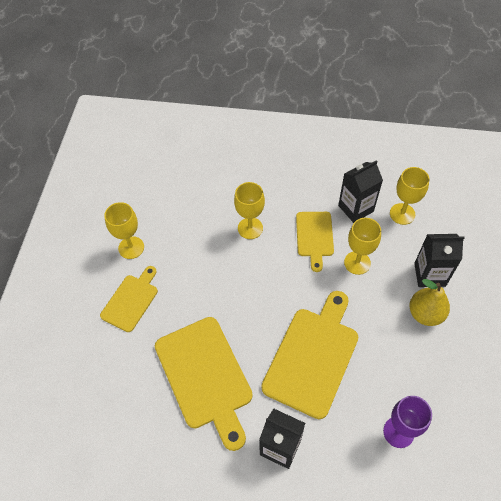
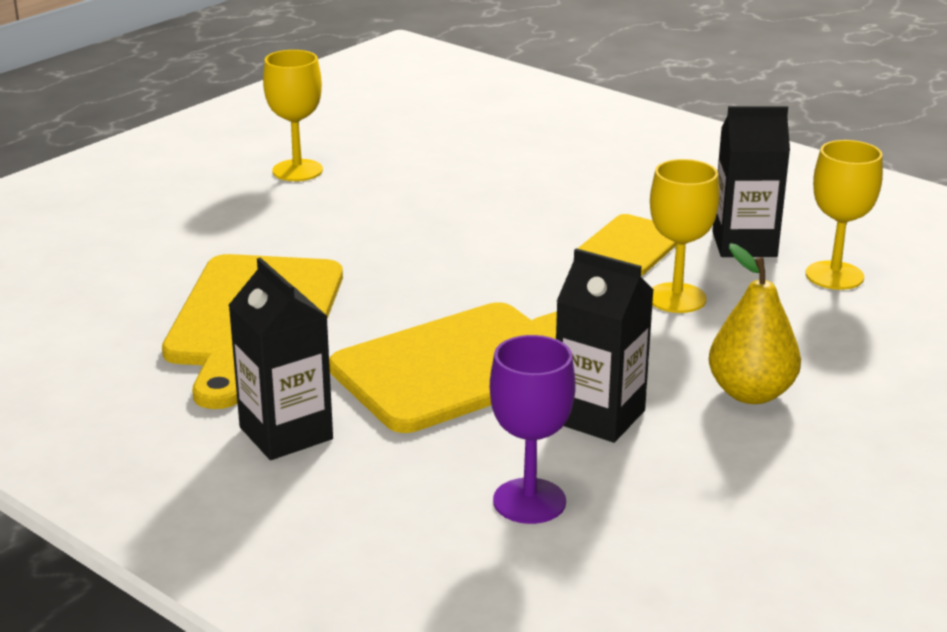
camera: 30 degrees right, 30 degrees down
yellow cutting board [100,266,158,332] -> none
yellow goblet [234,182,265,239] -> none
black carton [414,234,465,287] -> black carton moved to [556,248,654,443]

